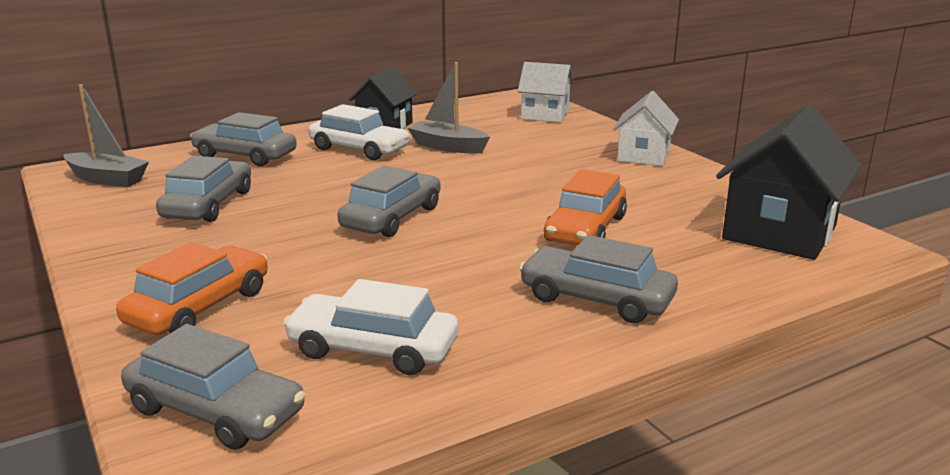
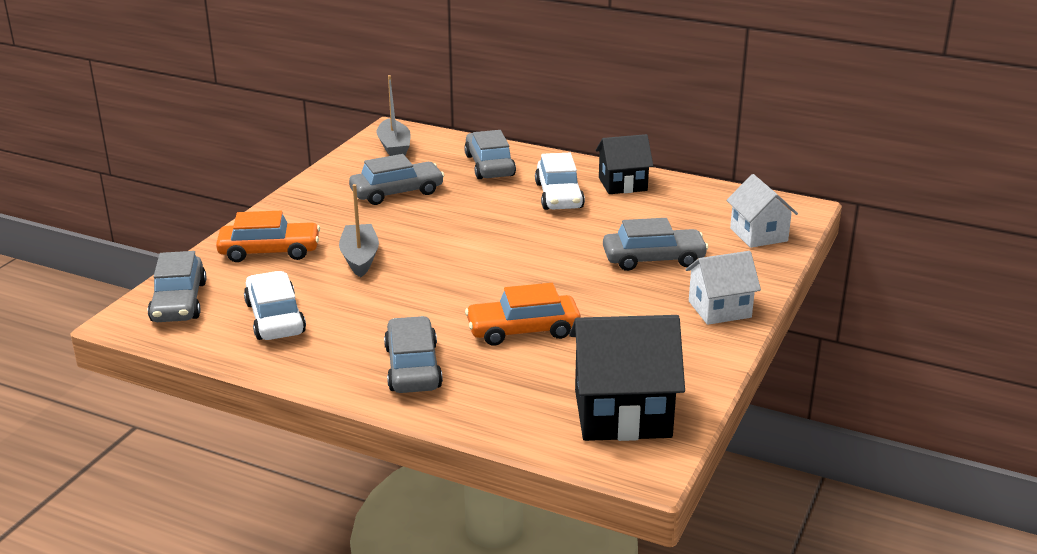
camera: 55 degrees right, 5 degrees up
grey car [337,166,441,237] -> grey car moved to [603,218,709,271]
grey boat [408,62,490,154] -> grey boat moved to [339,184,379,277]

